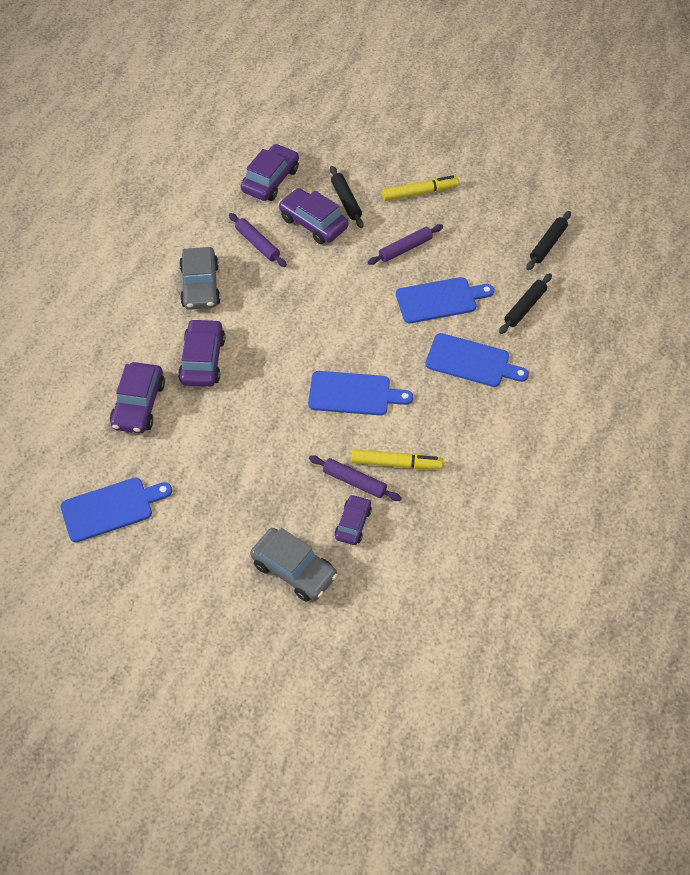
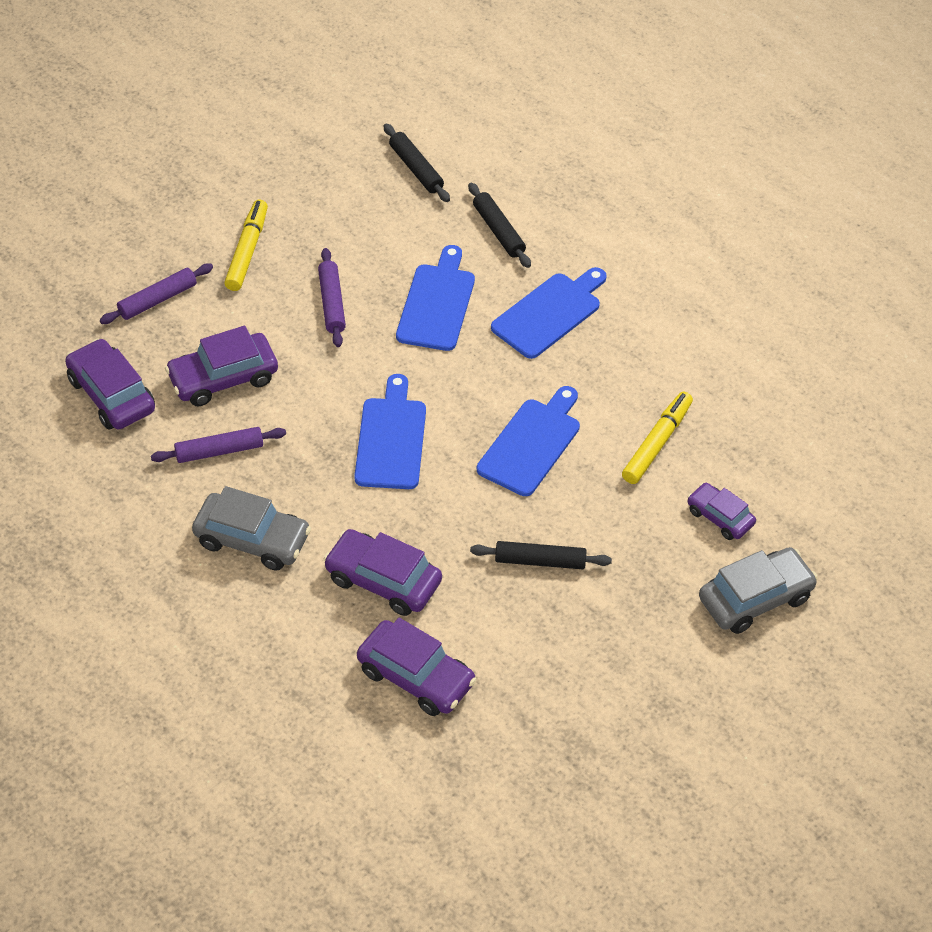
camera: 65 degrees left, 5 degrees down
blue cutting board [60,477,172,542] -> blue cutting board moved to [354,374,426,489]
purple rolling pin [309,455,402,501] -> purple rolling pin moved to [100,264,213,324]
black rolling pin [330,166,364,228] -> black rolling pin moved to [470,541,612,569]

